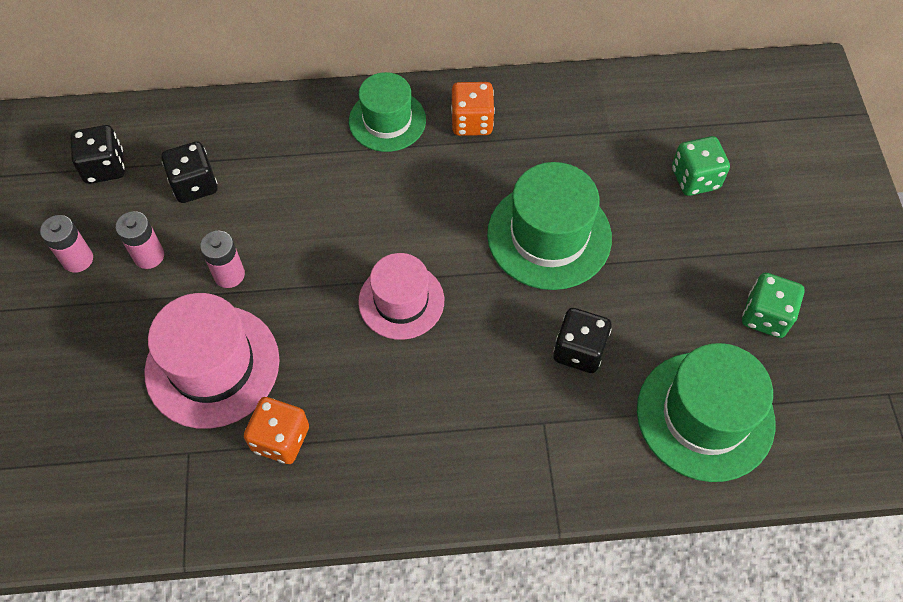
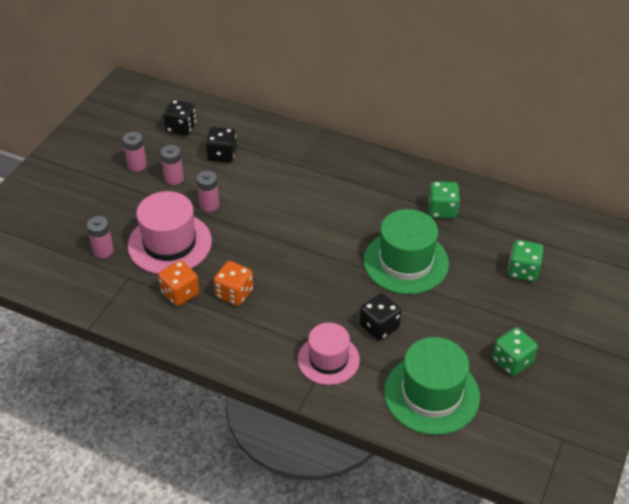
camera: 30 degrees right, 15 degrees down
green hat [349,72,426,152] -> none
pink hat [358,253,444,340] -> pink hat moved to [298,323,360,385]
orange dice [451,82,495,136] -> orange dice moved to [214,261,253,306]
none -> pink battery [87,216,114,258]
none -> green dice [428,181,460,219]

